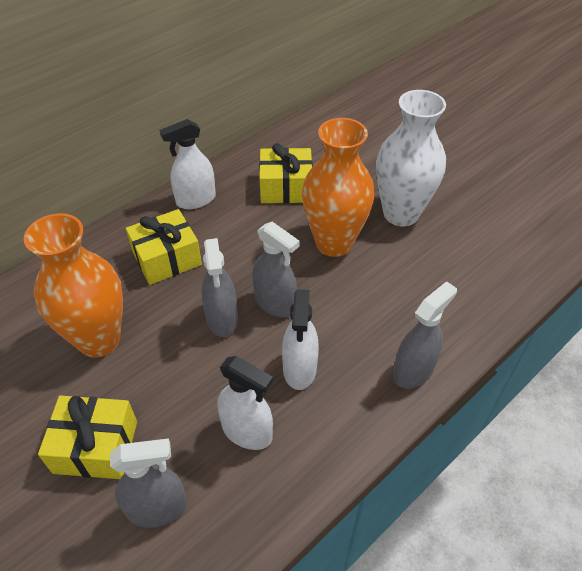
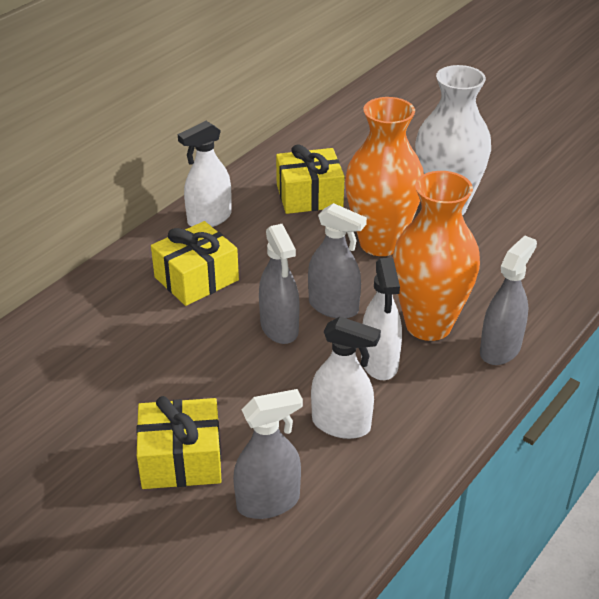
camera: 10 degrees left, 10 degrees down
orange vase [24,213,123,358] -> orange vase moved to [392,171,480,341]

